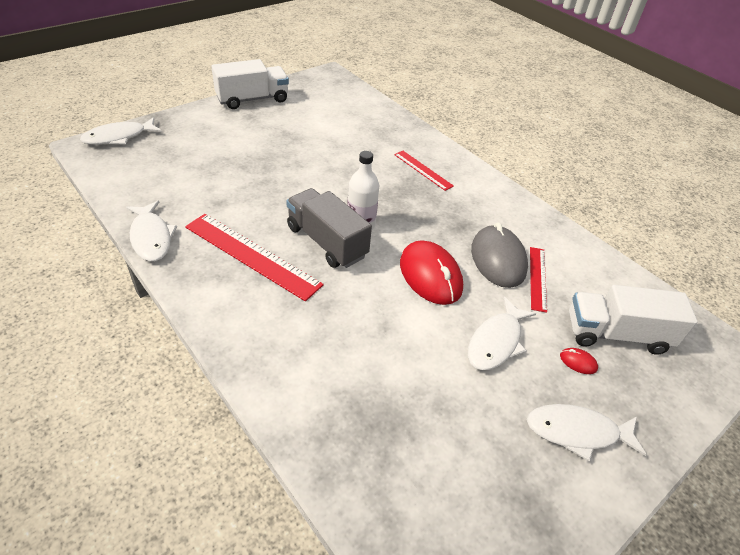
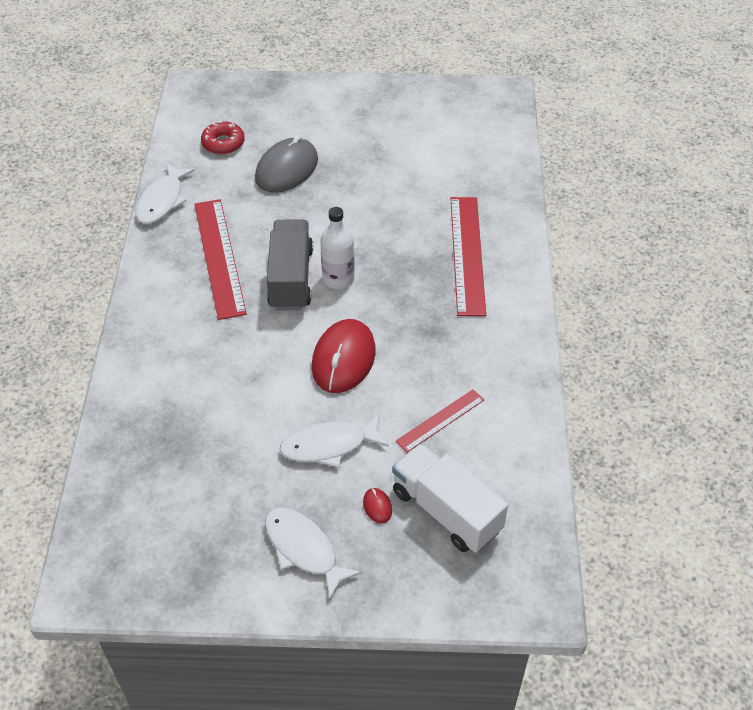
camera: 45 degrees right, 5 degrees up
white fish [80,117,162,145] -> none
white truck [211,59,289,109] -> none
red ruler [394,151,454,191] -> red ruler [451,197,486,316], size x1.80
grey mouse [471,222,528,288] -> grey mouse moved to [255,135,318,193]
none -> red donut [201,121,245,155]

